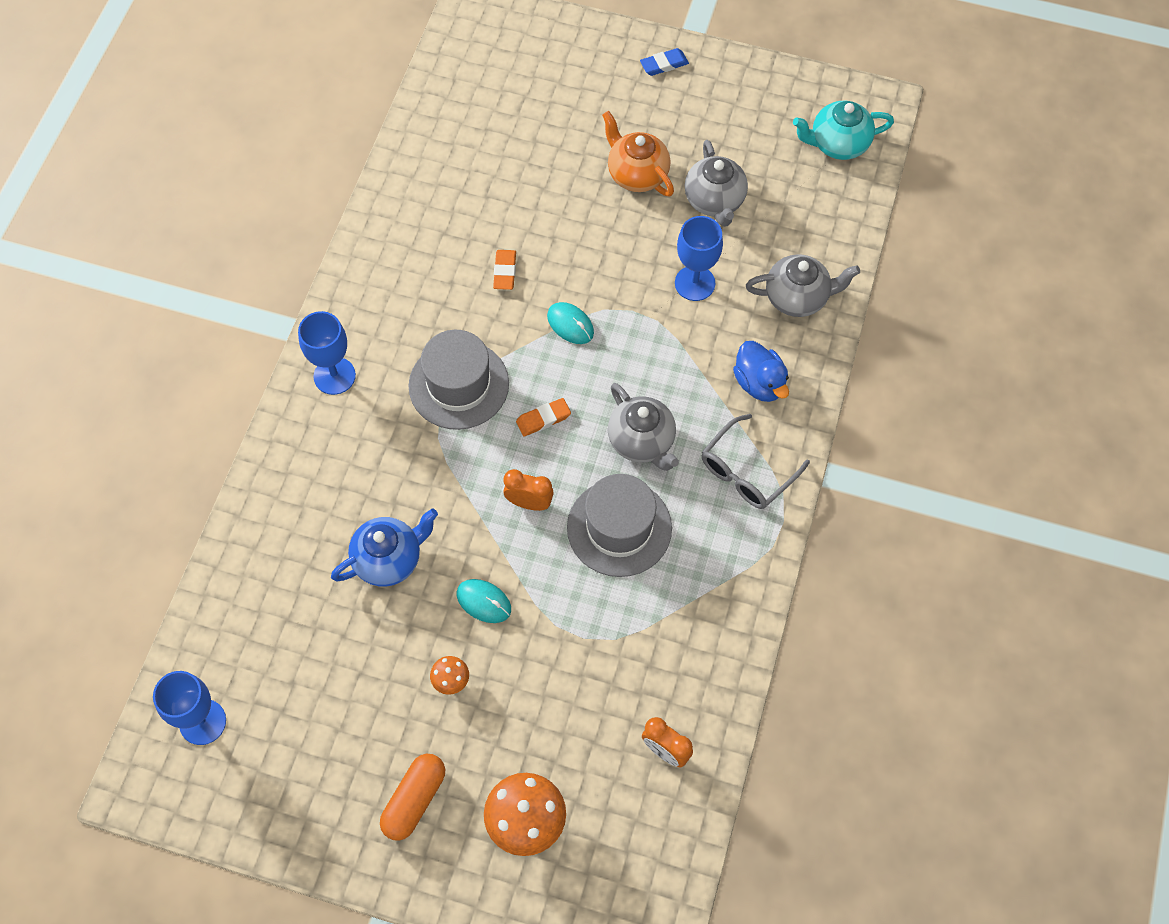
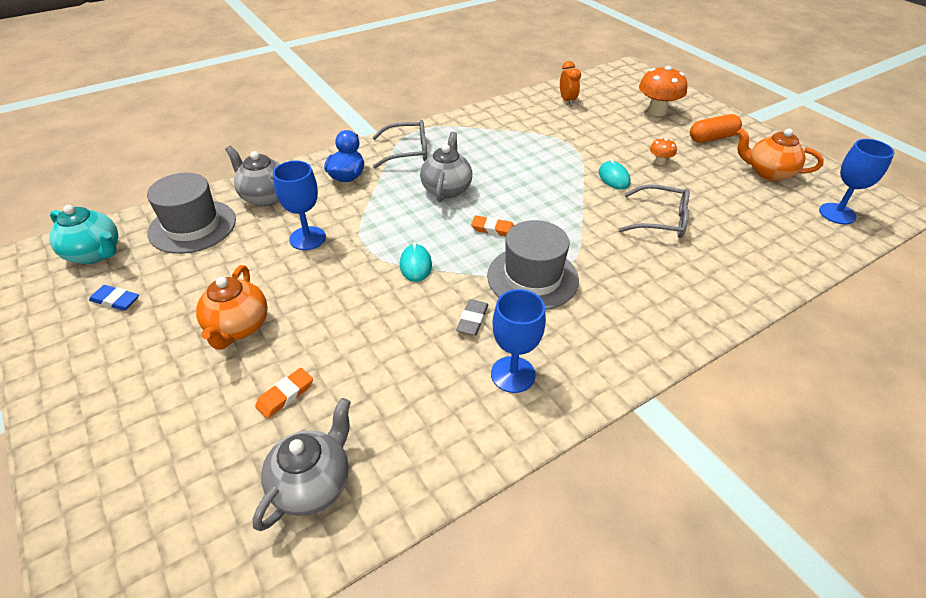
camera: 140 degrees left, 20 degrees down
blue goblet [298,311,356,395] -> blue goblet moved to [491,289,546,393]
blue teapot [331,508,438,587] -> grey glasses [618,184,690,238]
orange eraser [493,250,516,290] -> orange eraser moved to [255,368,313,418]
orange clock [503,469,554,511] -> none
grey hat [567,474,672,577] -> grey hat moved to [147,173,236,254]
blue eraser [640,48,689,76] -> blue eraser moved to [89,285,139,311]
grey teapot [685,140,748,227] -> grey teapot moved to [253,398,351,531]
none -> grey eraser [456,299,489,336]
none -> orange teapot [737,128,824,181]

